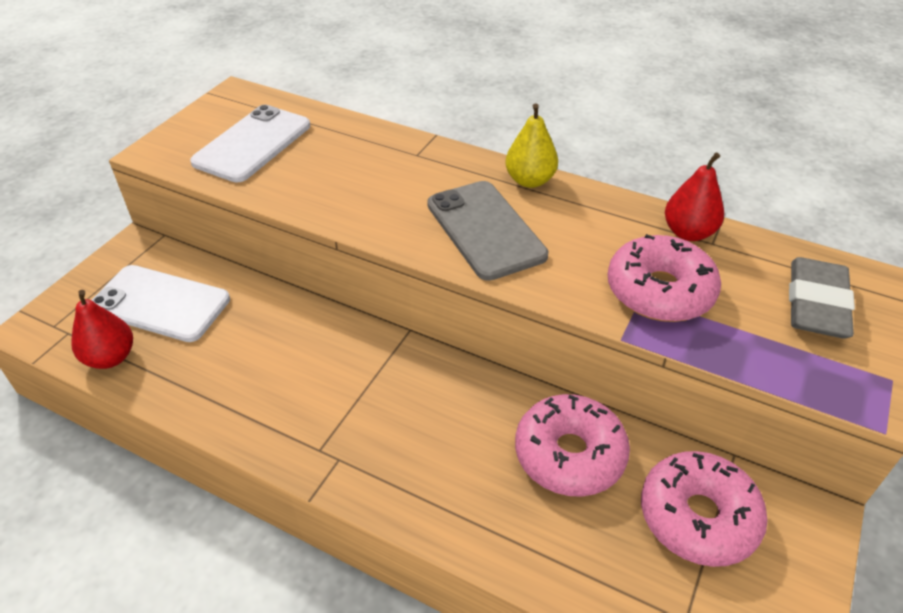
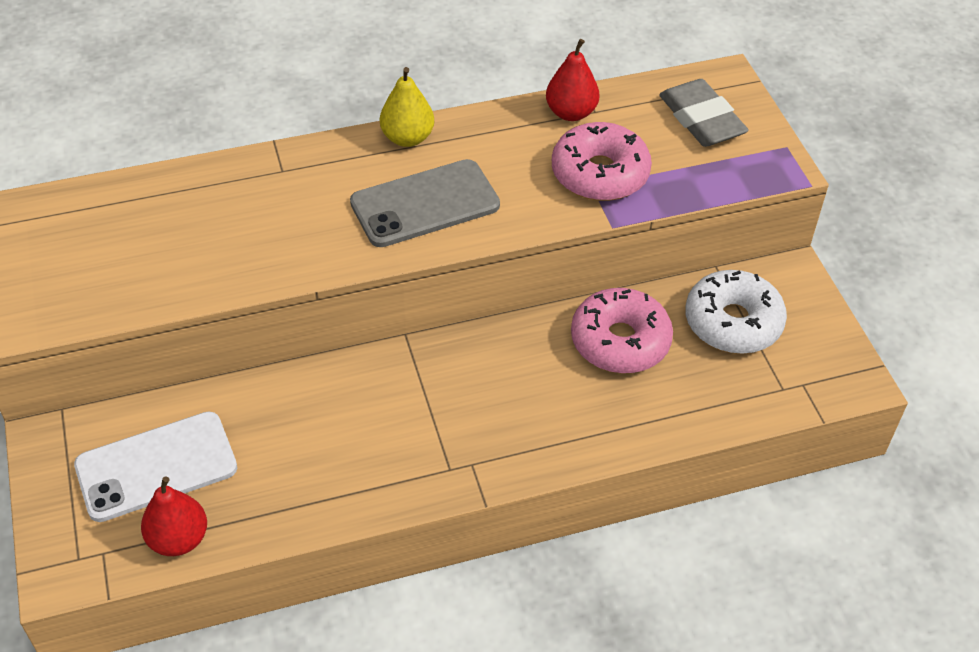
camera: 45 degrees left, 5 degrees up
white phone [190,105,310,182] -> none
grey phone [427,181,548,281] -> grey phone turned 45 degrees counterclockwise [350,159,500,247]
pink donut [641,451,768,567] -> white donut [685,270,787,354]

